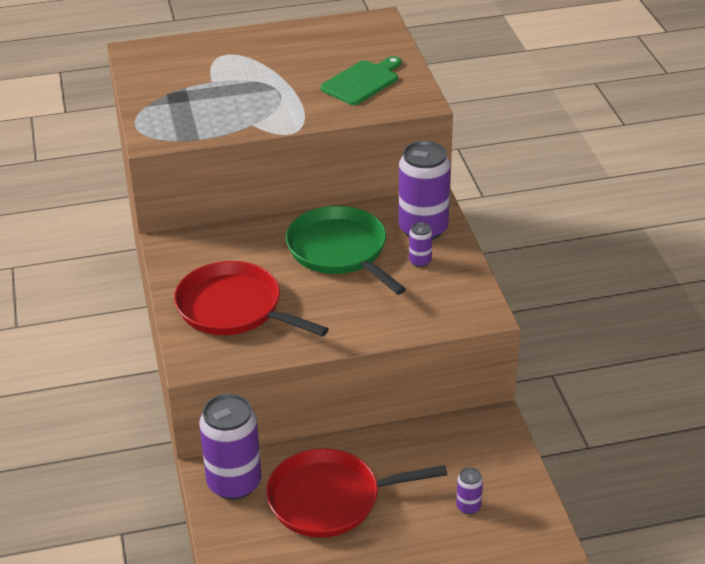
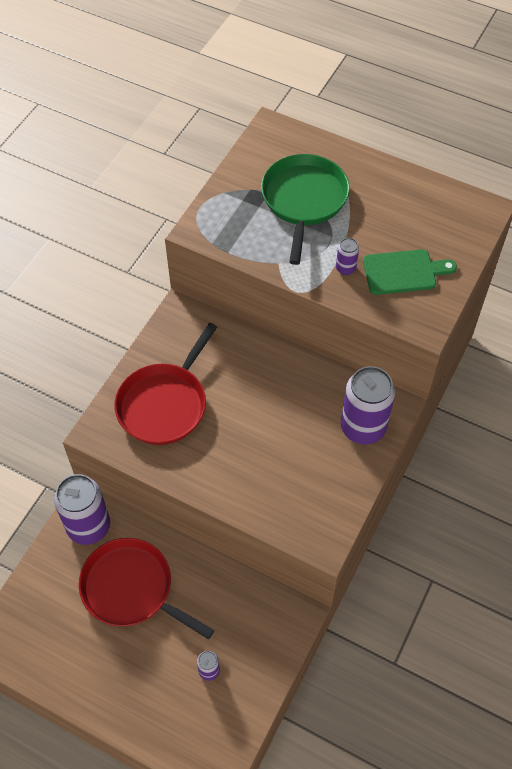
camera: 40 degrees right, 20 degrees up
red pan [174,261,329,337] -> red pan turned 135 degrees counterclockwise [114,323,217,445]
green pan [286,206,406,295] -> green pan moved to [261,154,350,265]
purple can [409,222,432,267] -> purple can moved to [336,238,359,275]

